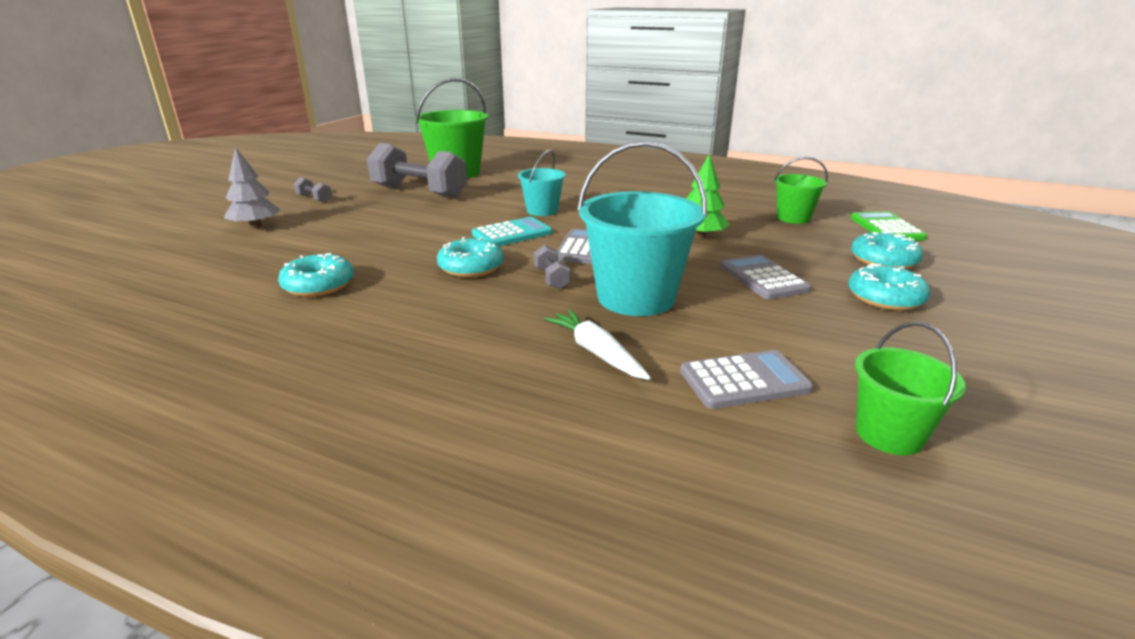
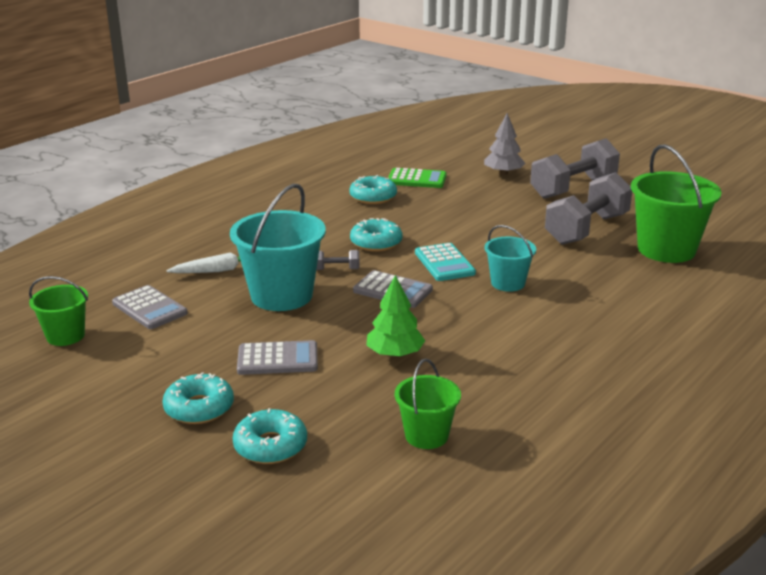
camera: 105 degrees right, 0 degrees up
grey dumbbell [294,177,332,203] -> grey dumbbell [530,138,620,199], size x2.40
grey calculator [680,350,813,409] -> grey calculator turned 45 degrees counterclockwise [112,285,188,329]
green calculator [851,212,927,241] -> green calculator moved to [388,168,447,188]

